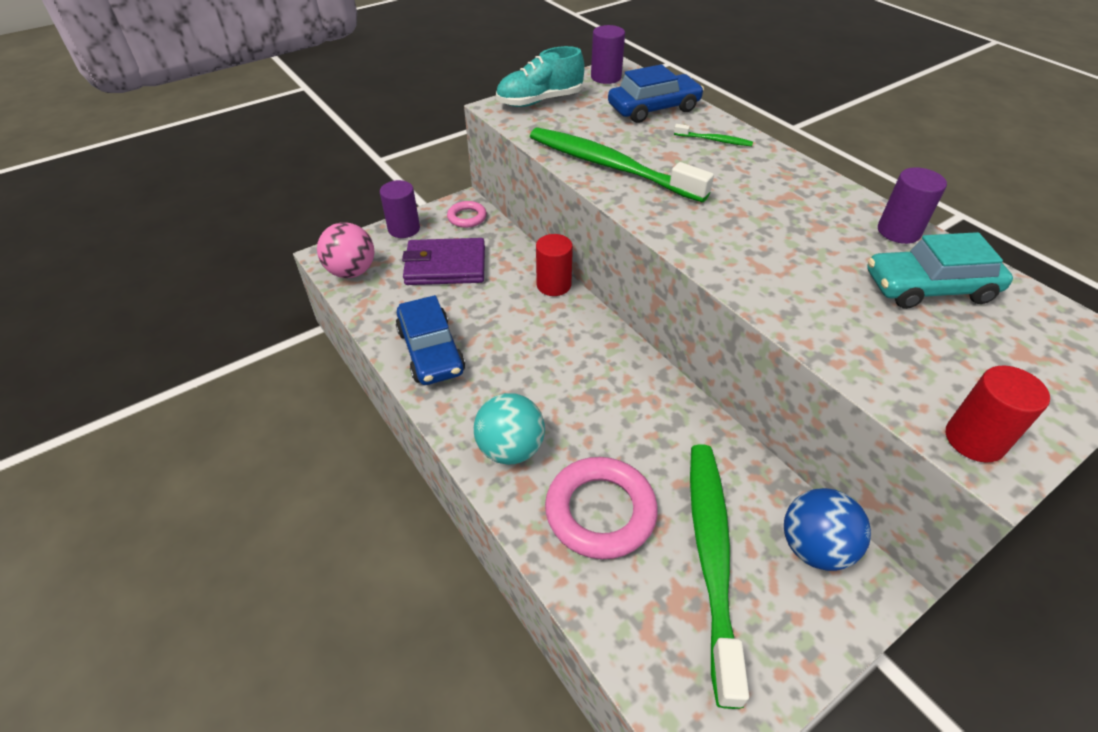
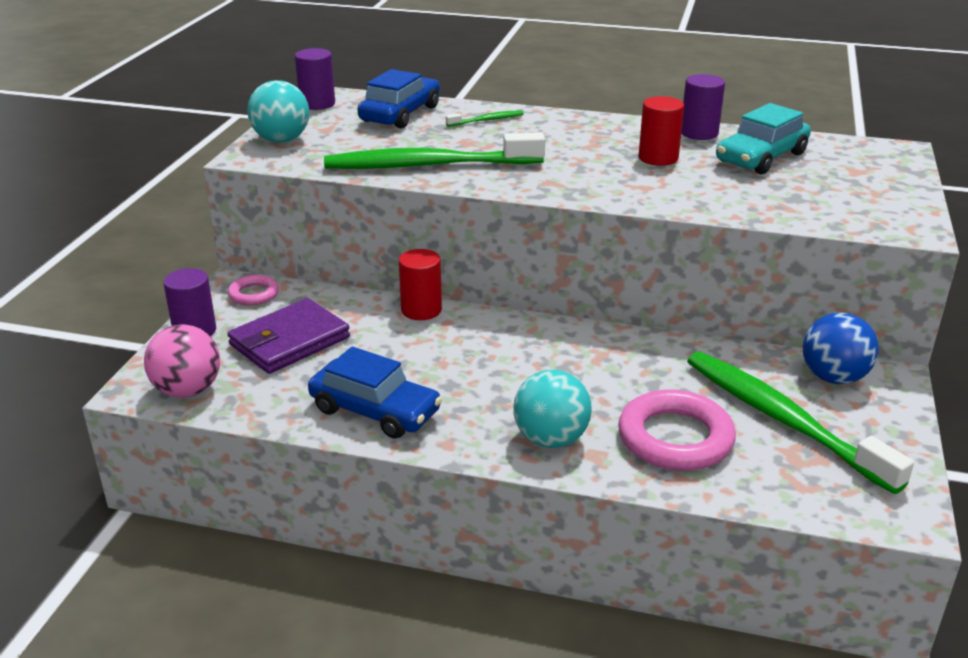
camera: 40 degrees left, 15 degrees down
turquoise shoe [496,46,585,107] -> turquoise ball [247,80,309,143]
red cylinder [946,366,1050,463] -> red cylinder moved to [639,96,684,166]

